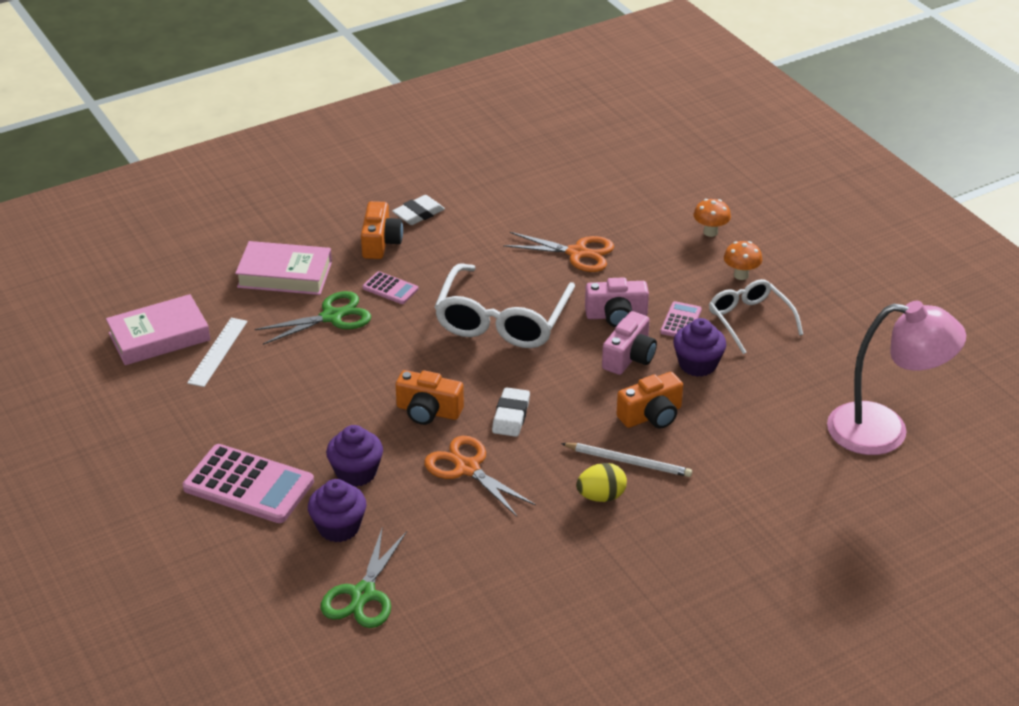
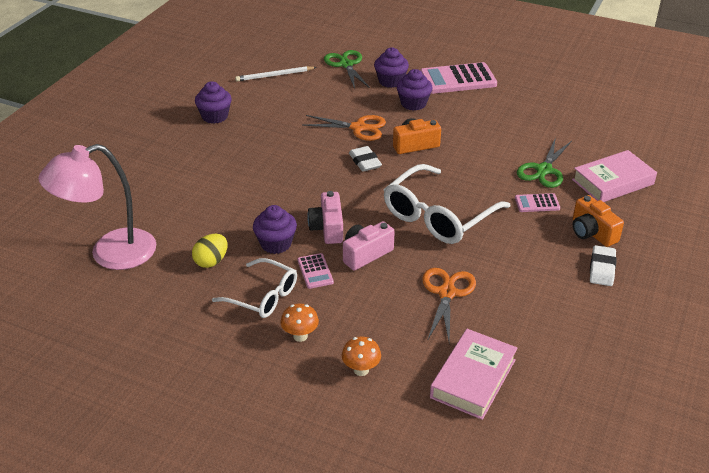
camera: 145 degrees right, 0 degrees up
pink book [106,294,210,365] -> pink book moved to [430,329,518,420]
white ruler [187,318,248,387] -> none
white glasses [434,263,575,348] -> white glasses turned 120 degrees counterclockwise [384,164,510,244]
orange scissors [503,232,614,272] -> orange scissors turned 120 degrees clockwise [422,268,476,341]
white pencil [561,443,692,477] -> white pencil moved to [235,66,316,82]
yellow egg [576,463,627,502] -> yellow egg moved to [192,234,228,268]
orange camera [617,372,683,428] -> none
none -> purple cupcake [195,81,232,124]

